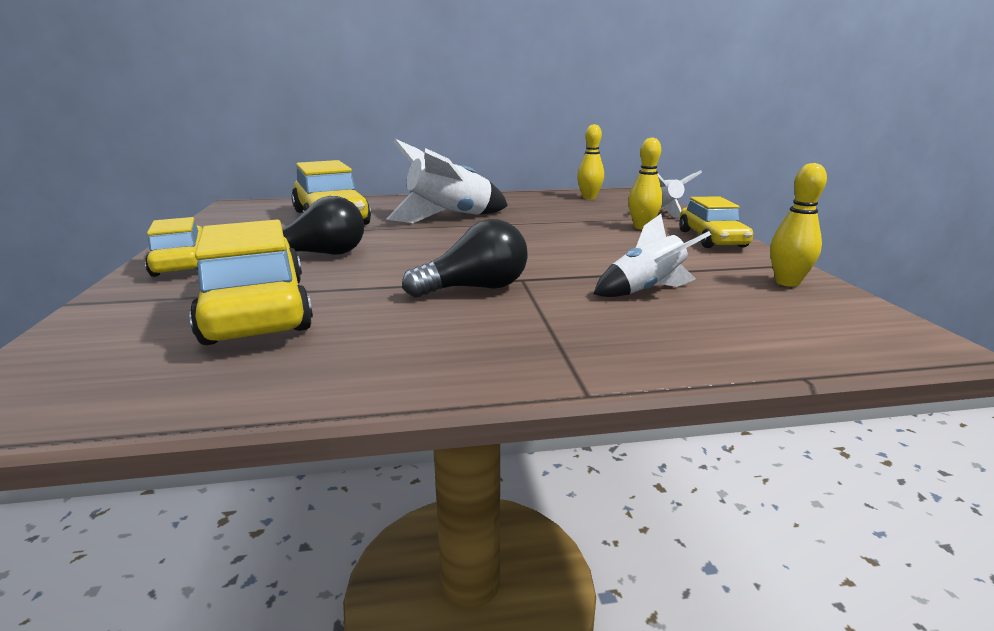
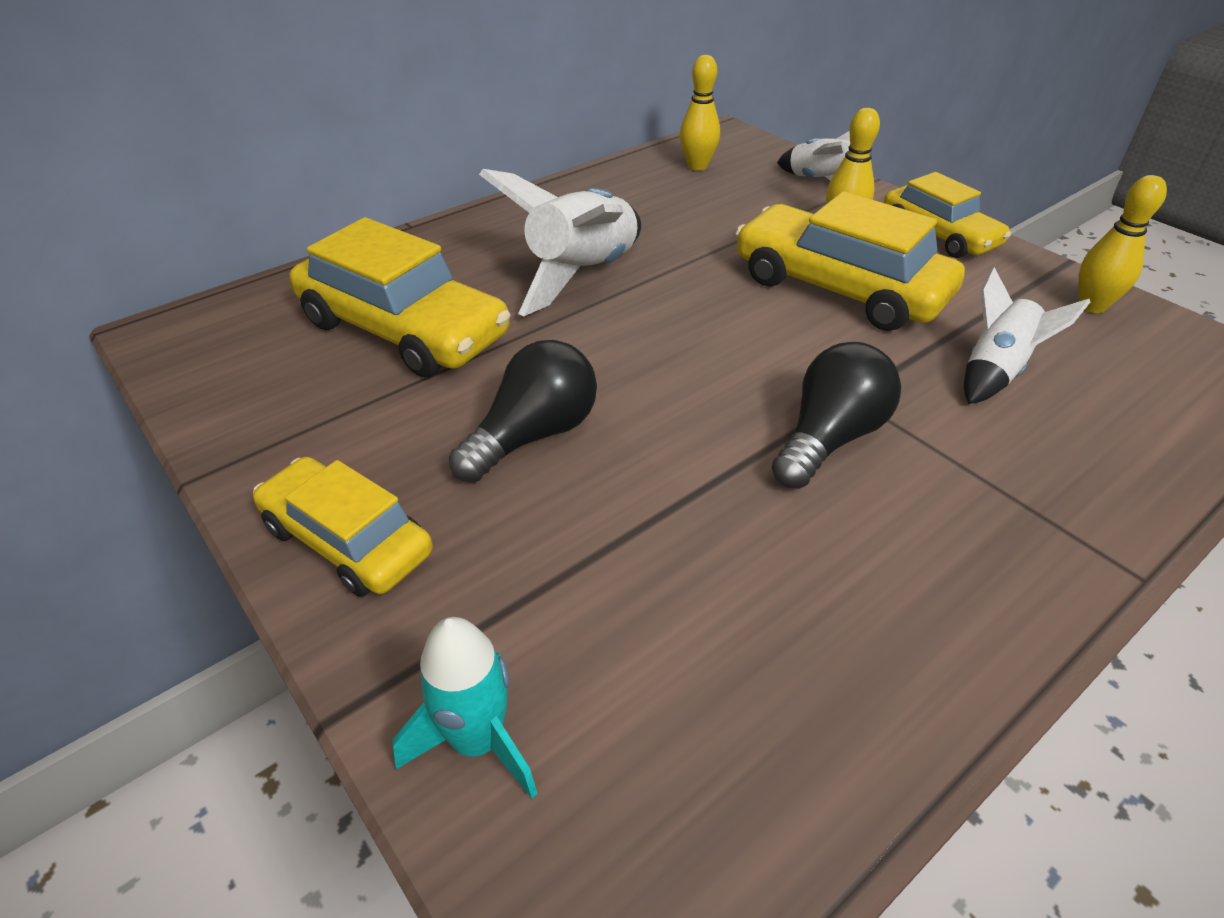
camera: 30 degrees left, 20 degrees up
yellow car [189,220,313,345] -> yellow car moved to [735,191,965,331]
none -> turquoise rocket [392,617,537,798]

